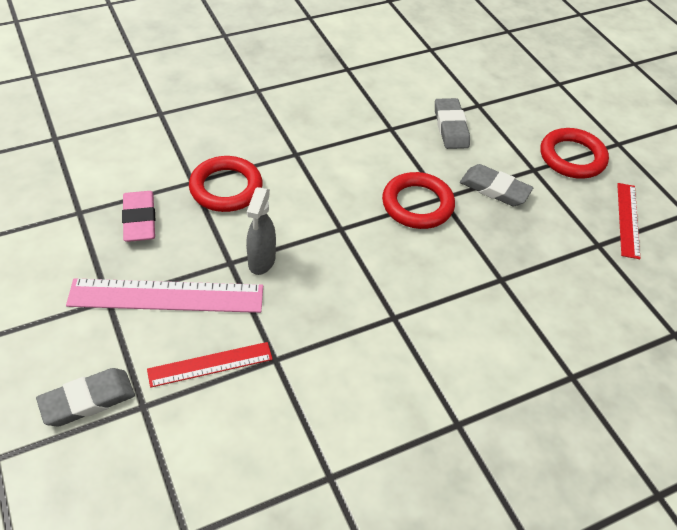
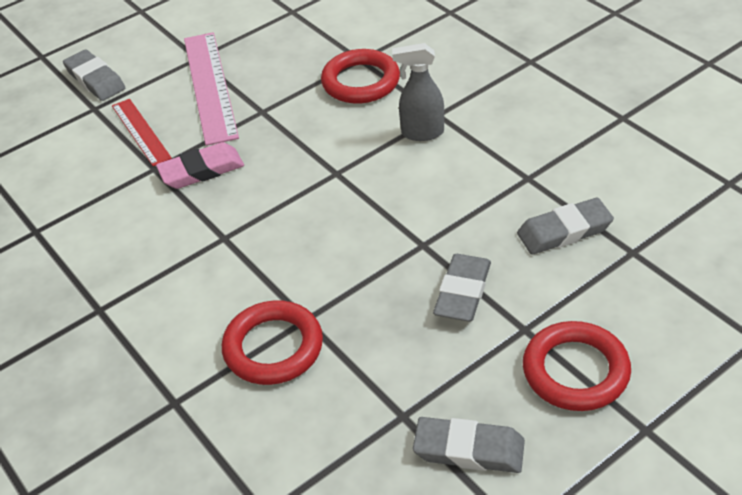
camera: 85 degrees right, 5 degrees down
pink eraser [122,191,155,242] -> pink eraser moved to [156,142,244,189]
grey spray bottle [246,187,276,275] -> grey spray bottle moved to [392,43,444,141]
red ring [382,172,455,229] -> red ring moved to [222,300,323,385]
red ruler [617,183,641,259] -> grey eraser [413,417,525,473]

